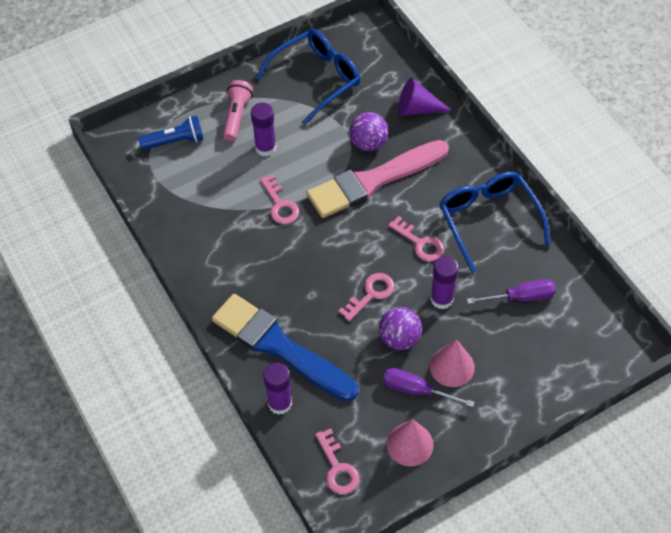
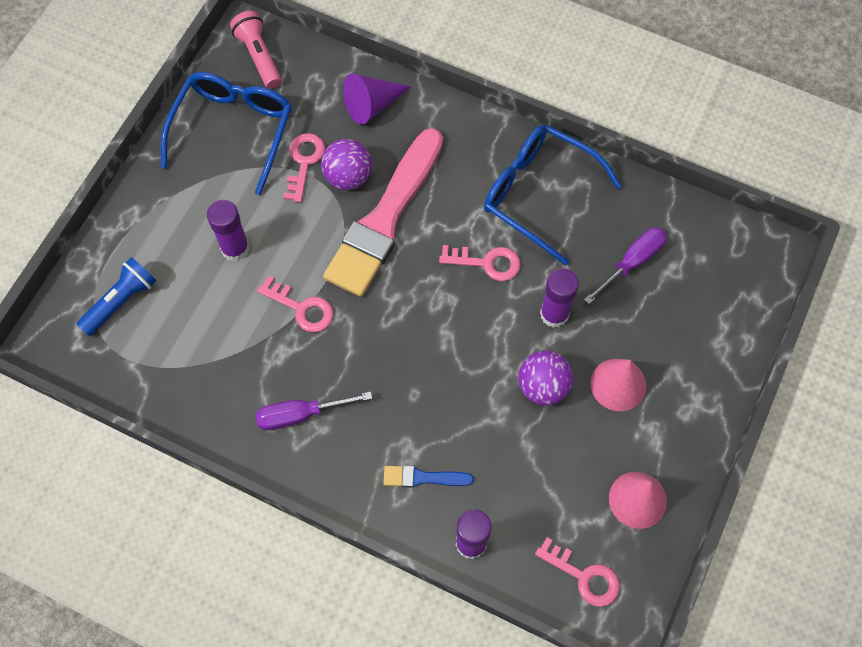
camera: 35 degrees left, 10 degrees up
blue brush [212,294,358,401] -> blue brush [383,465,474,488], size x0.41
pink flashlight [223,80,253,141] -> pink flashlight moved to [230,11,281,89]
pink key [338,273,395,321] -> pink key moved to [283,133,325,203]
purple screwdriver [383,368,475,407] -> purple screwdriver moved to [256,392,372,430]

